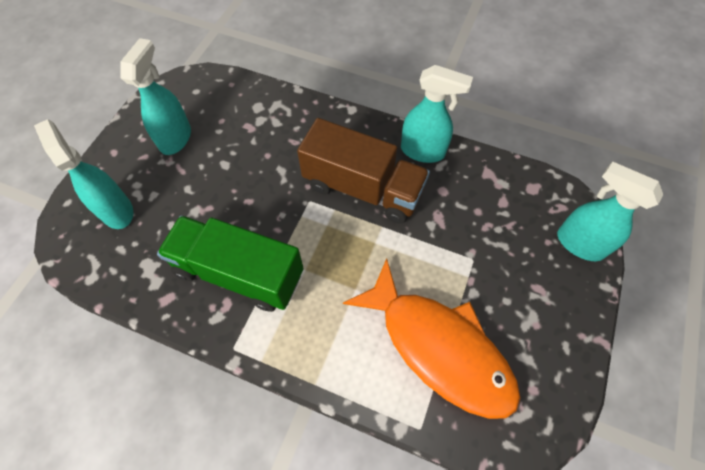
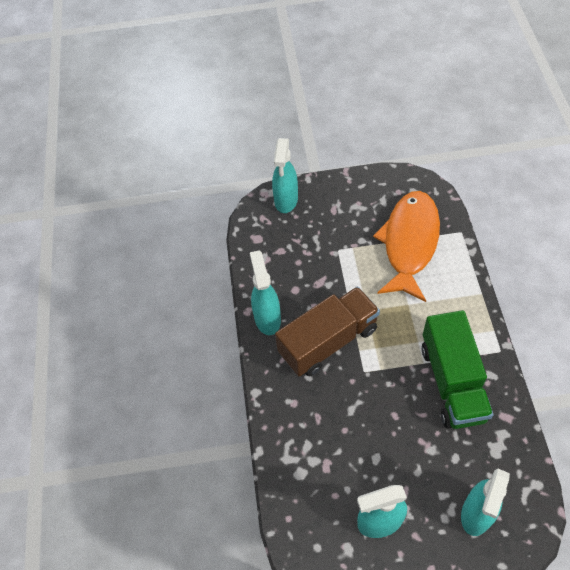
camera: 115 degrees left, 5 degrees down
brown truck [297,118,430,224] -> brown truck turned 60 degrees clockwise [275,287,380,377]

